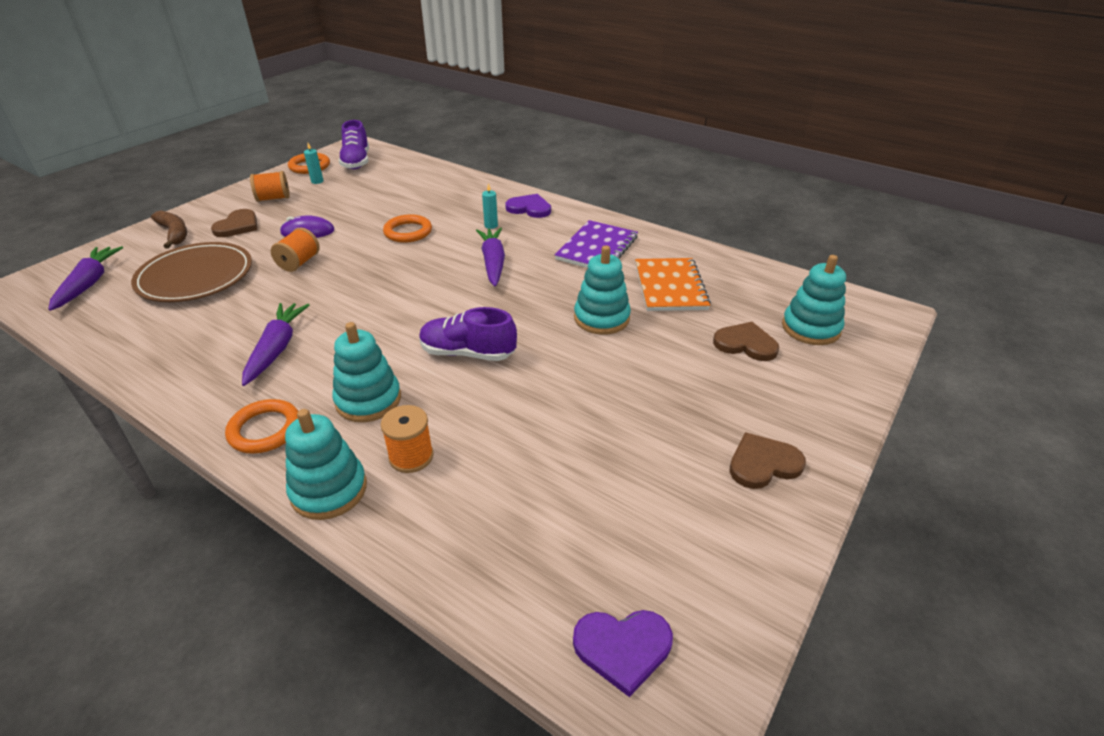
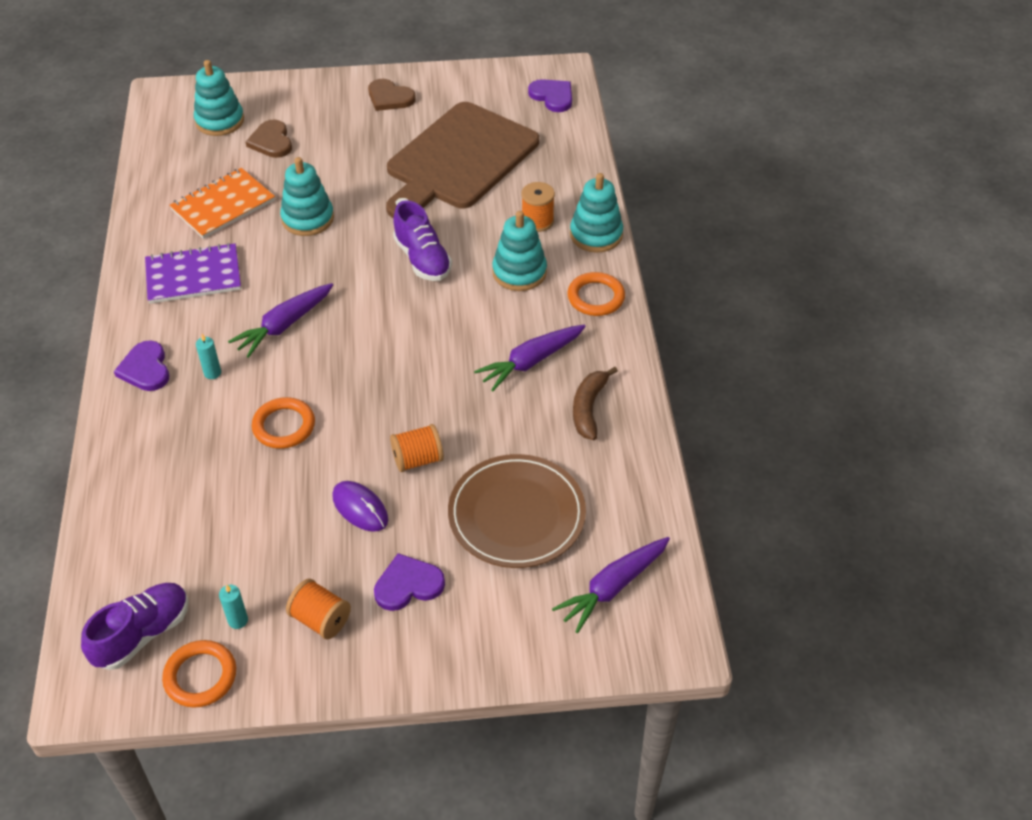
camera: 130 degrees left, 10 degrees up
brown banana [151,210,187,249] -> brown banana moved to [573,367,618,440]
brown heart [211,209,257,237] -> purple heart [374,553,445,611]
none -> brown cutting board [386,102,539,219]

